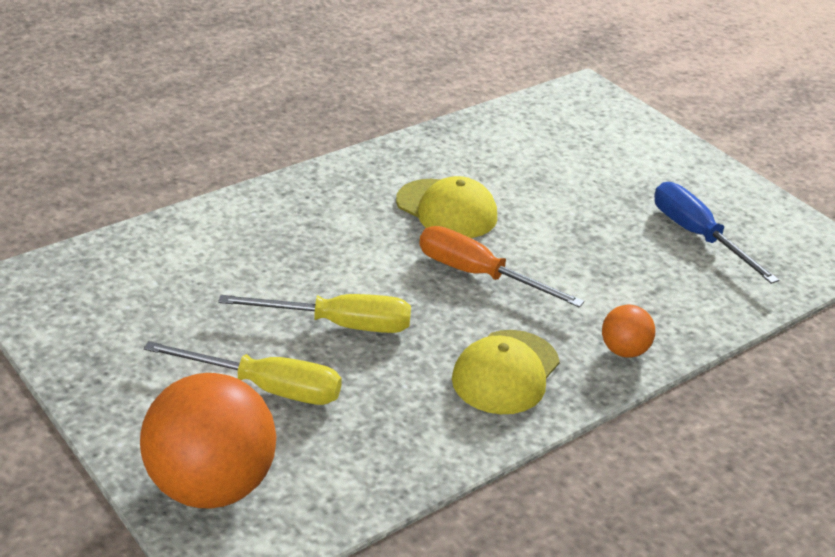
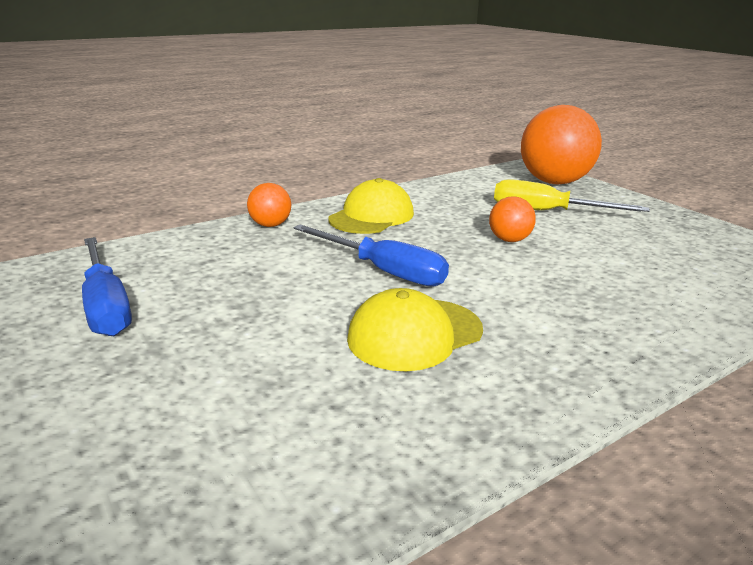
camera: 175 degrees left, 10 degrees down
yellow screwdriver [218,294,411,333] -> orange ball [489,197,536,242]
yellow cap [396,176,497,238] -> yellow cap turned 75 degrees counterclockwise [347,288,483,371]
orange screwdriver [419,226,584,307] -> blue screwdriver [293,224,449,287]

